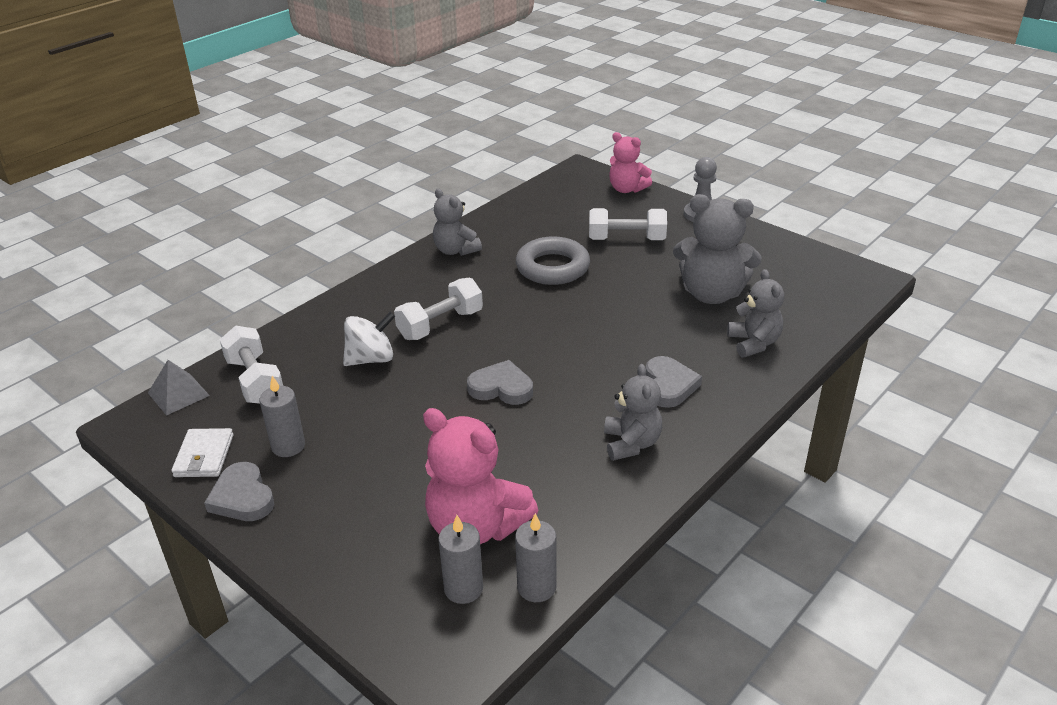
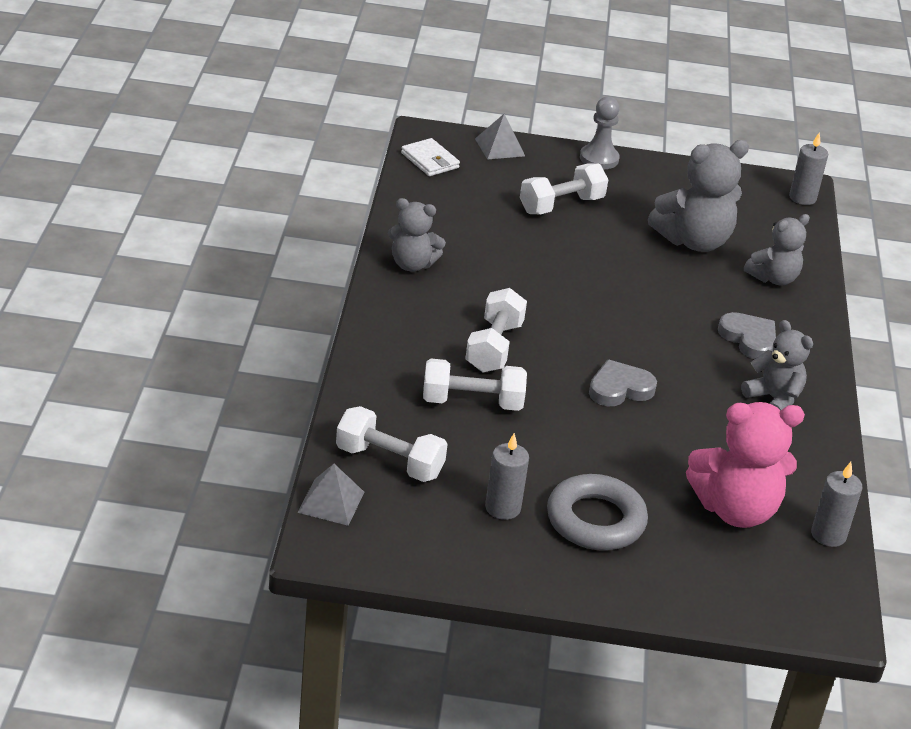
camera: 40 degrees left, 0 degrees up
white wallet [171,428,233,477] -> white wallet moved to [401,138,460,176]
grey heart [204,462,274,521] -> none
white spinning top [343,312,395,366] -> white dumbbell [423,359,527,411]
grey candle [438,515,483,604] -> grey candle moved to [789,132,828,205]
grey ring [516,236,590,285] -> grey ring moved to [547,474,648,550]
pink teddy bear [609,132,652,193] -> grey pyramid [475,114,525,160]
grey teddy bear [727,269,784,358] -> grey teddy bear turned 105 degrees clockwise [744,214,810,285]

